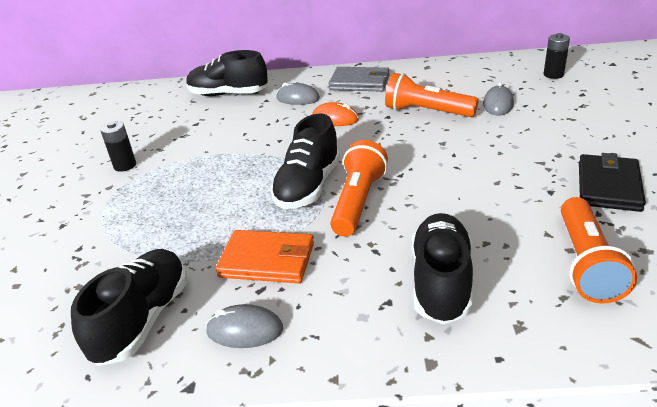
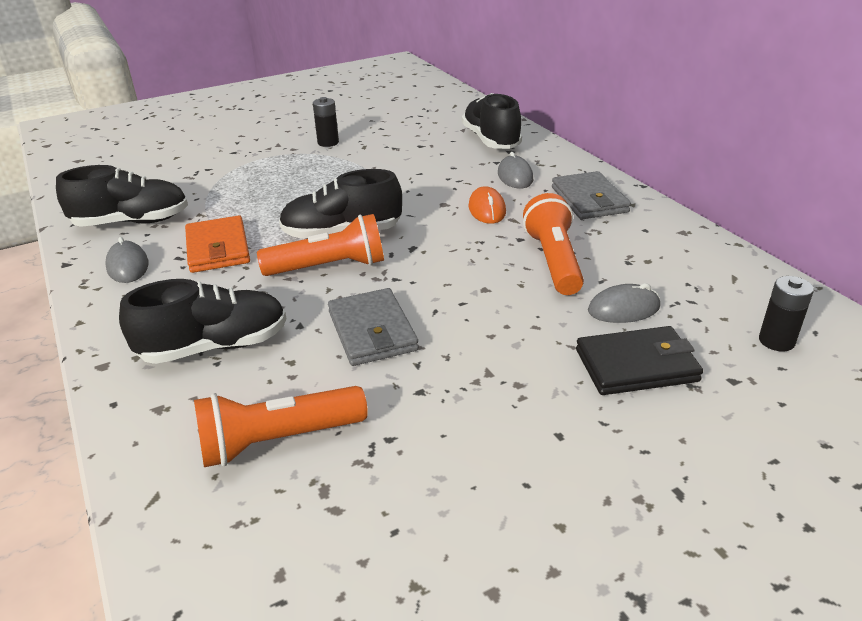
camera: 60 degrees right, 0 degrees up
black wallet [579,153,646,212] -> black wallet moved to [576,326,703,395]
none -> grey wallet [328,288,419,366]

